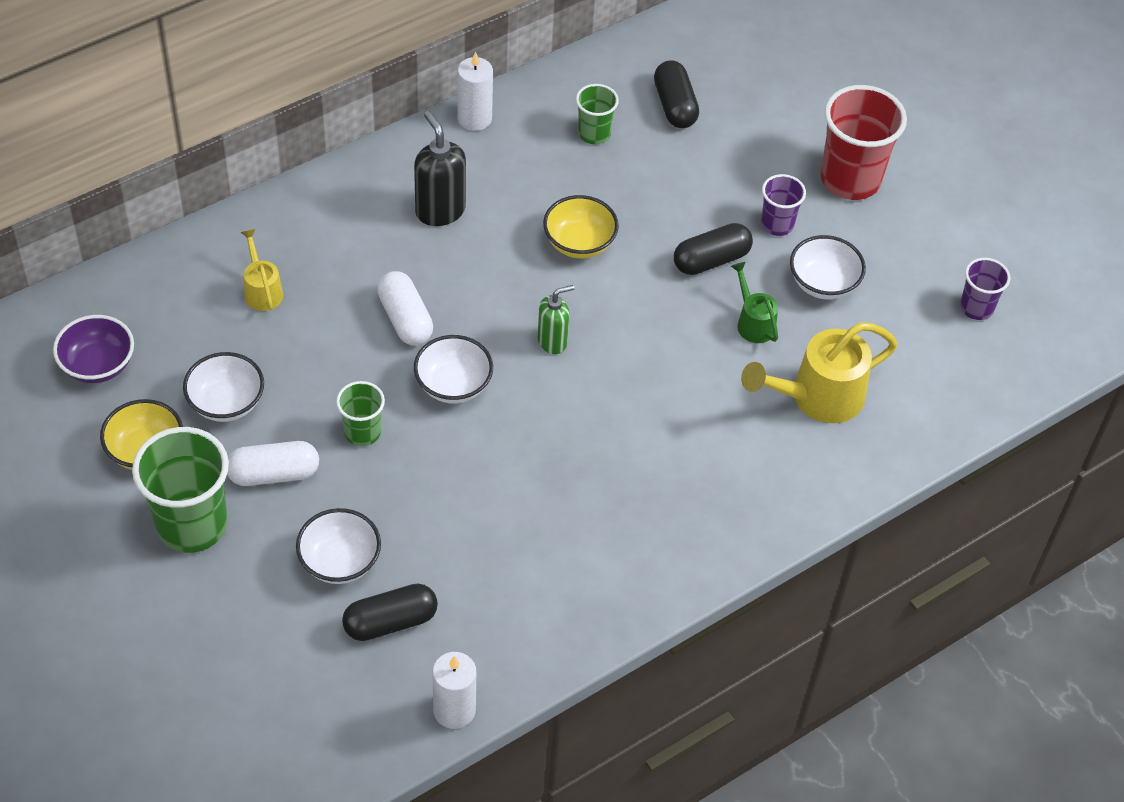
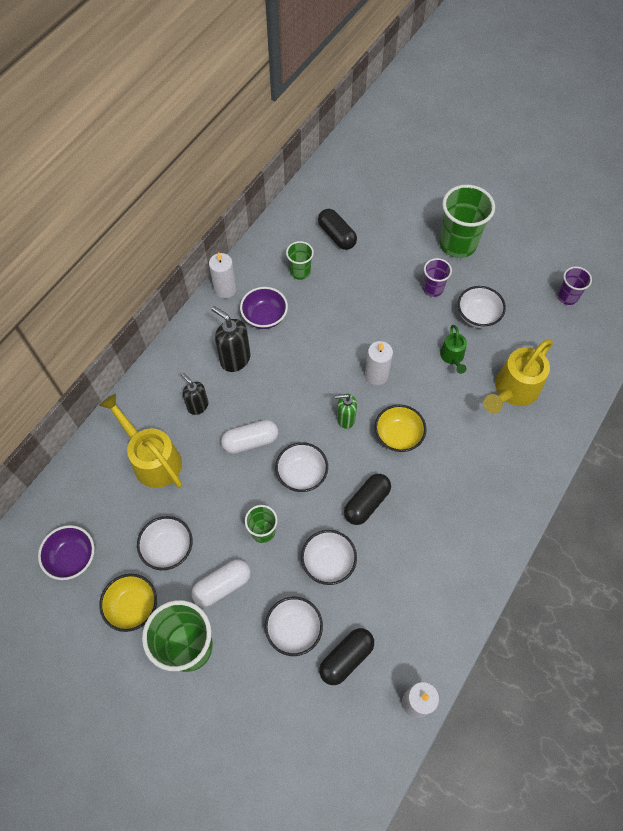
camera: 20 degrees left, 10 degrees up
yellow watering can [241,229,283,311] -> yellow watering can [99,394,182,488], size x1.84
white capsule [377,271,433,345] -> white capsule turned 60 degrees counterclockwise [221,420,278,454]
green soap dispenser [538,285,574,354] -> green soap dispenser turned 135 degrees counterclockwise [335,394,357,429]
yellow bowl [543,195,619,258] -> yellow bowl moved to [375,405,427,452]
black capsule [674,223,753,275] -> black capsule moved to [344,474,391,525]
green watering can [731,262,778,343] -> green watering can turned 135 degrees counterclockwise [440,325,467,374]
red cup [820,85,907,200] -> green cup [439,185,495,258]
none -> black soap dispenser [181,373,208,415]
none -> purple bowl [240,287,288,329]
none -> white bowl [301,530,357,585]
none -> white candle [365,341,393,385]

